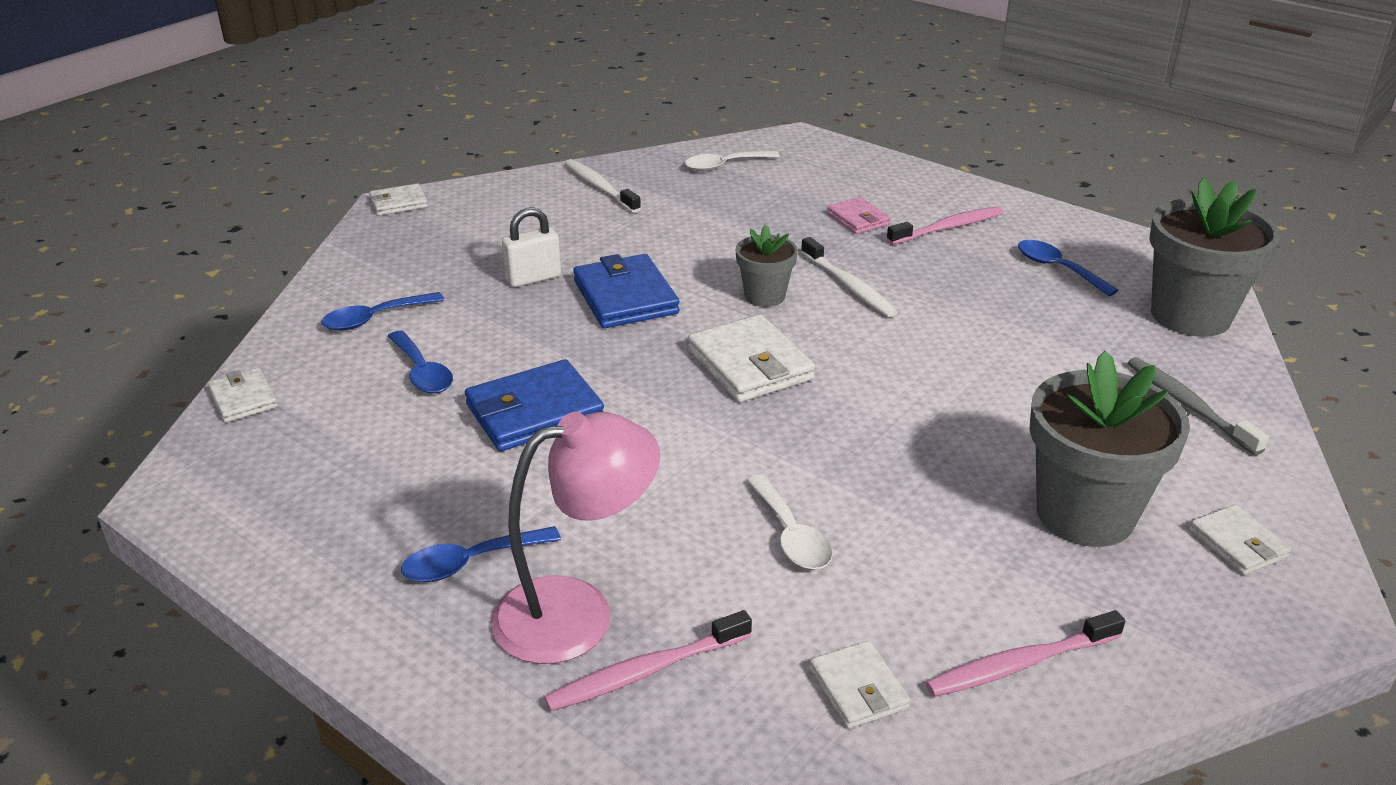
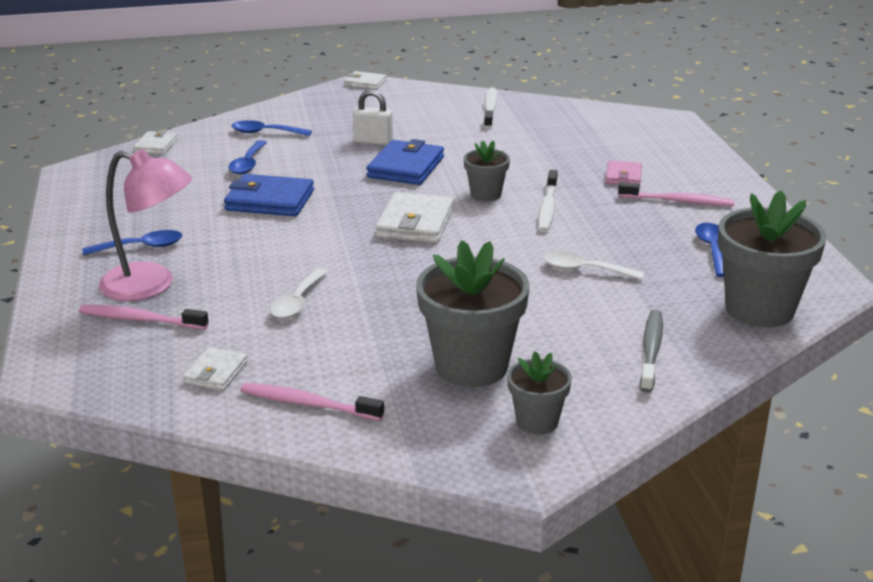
camera: 40 degrees right, 5 degrees down
blue spoon [401,526,561,582] -> blue spoon turned 150 degrees clockwise [82,230,182,255]
white spoon [685,150,780,171] -> white spoon moved to [543,251,645,280]
white wallet [1189,504,1291,575] -> grey flower pot [507,351,572,435]

